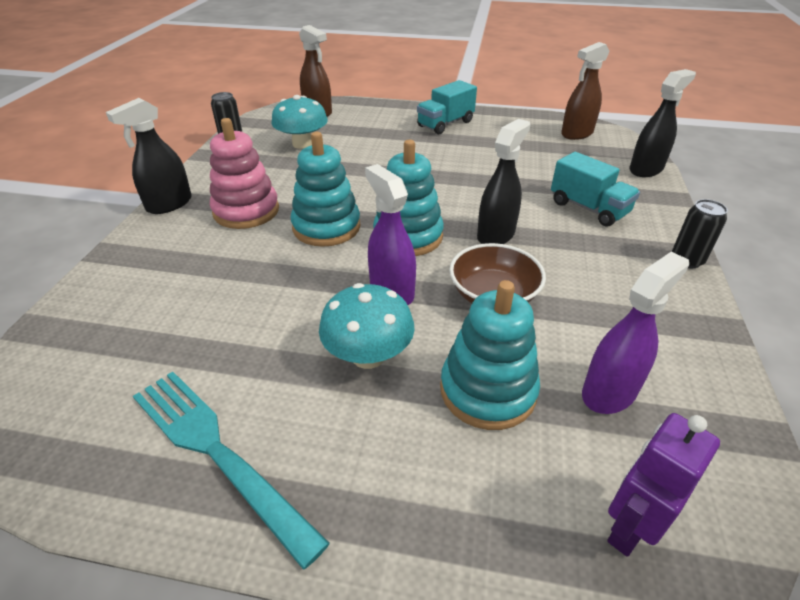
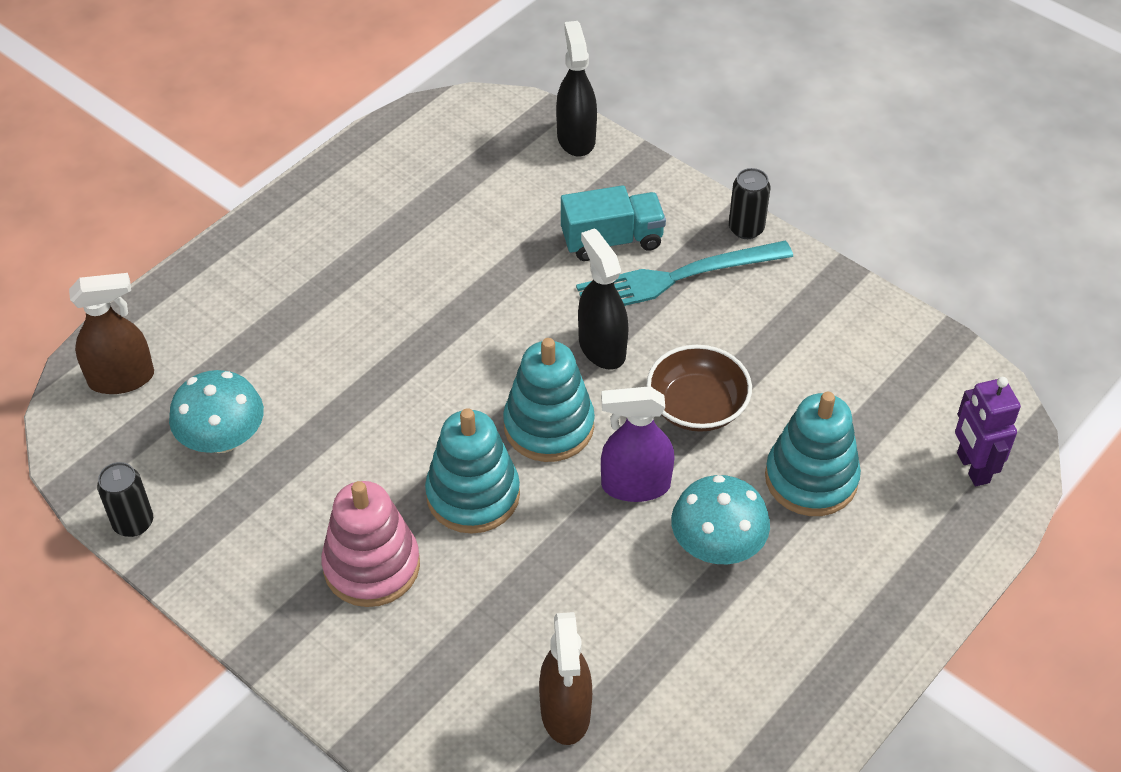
camera: 60 degrees left, 10 degrees up
black spray bottle [106,98,192,214] -> none
turquoise fork [133,371,330,570] -> turquoise fork moved to [576,240,793,306]
turquoise truck [417,80,477,134] -> none
brown spray bottle [561,42,610,140] -> brown spray bottle moved to [539,612,592,745]
purple spray bottle [582,252,689,414] -> none

